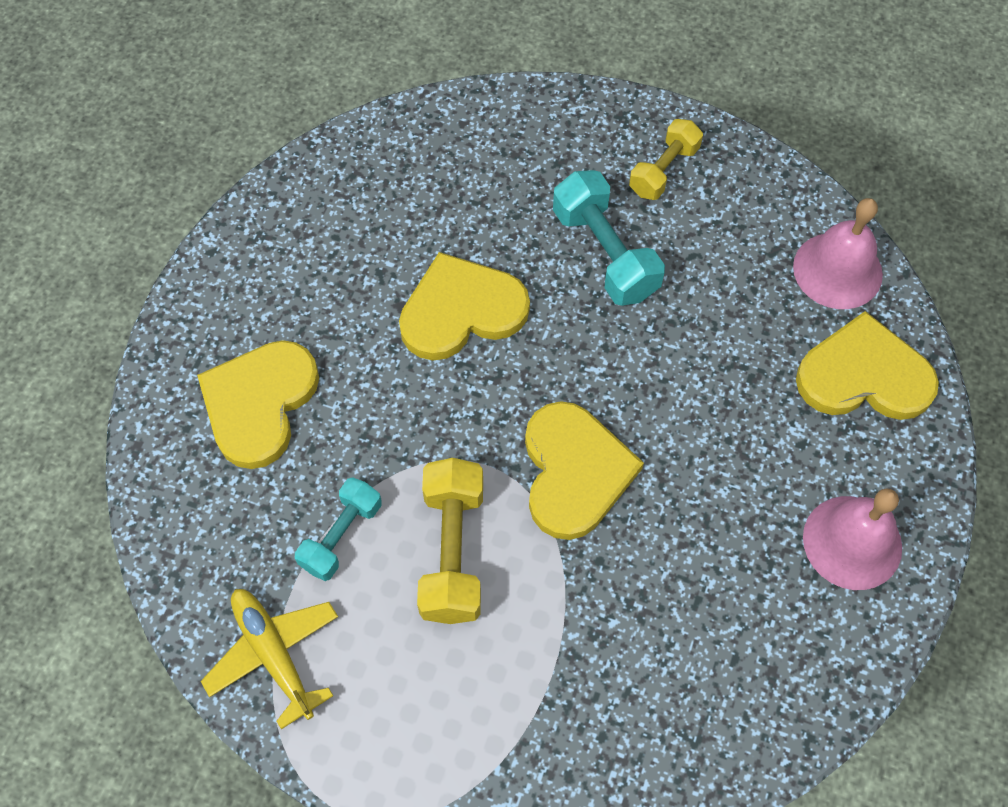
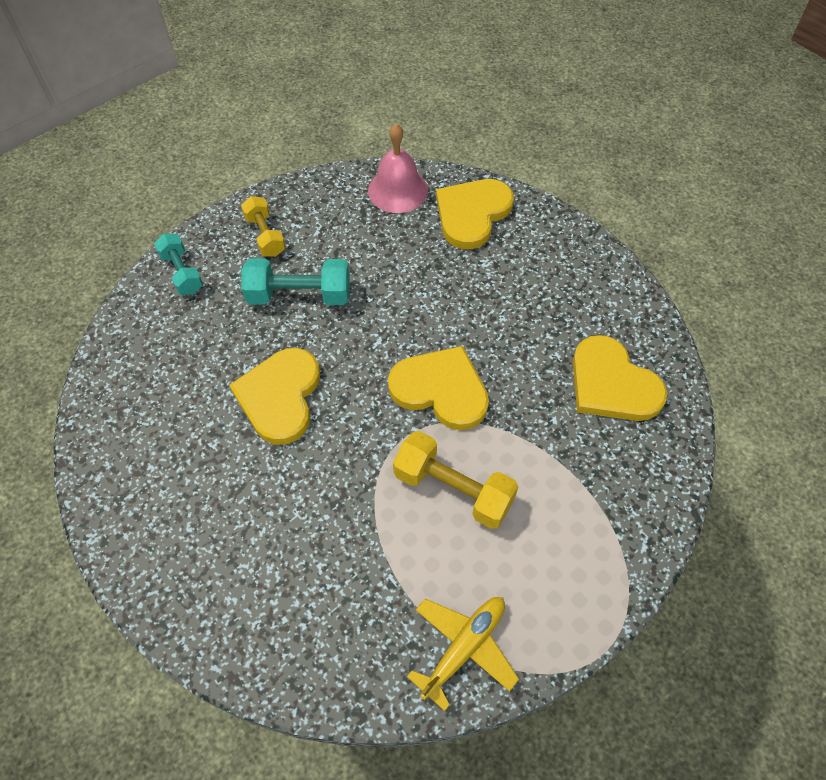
camera: 60 degrees left, 5 degrees down
yellow heart [197,340,319,469] -> yellow heart moved to [573,335,667,421]
yellow plane [201,589,338,729] -> yellow plane turned 135 degrees clockwise [407,597,519,711]
turquoise dumbbell [295,477,382,581] -> turquoise dumbbell moved to [154,234,203,295]
pink bell [803,489,902,590] -> none

